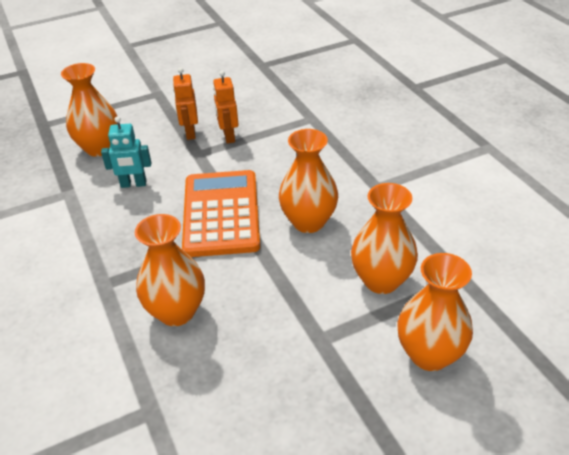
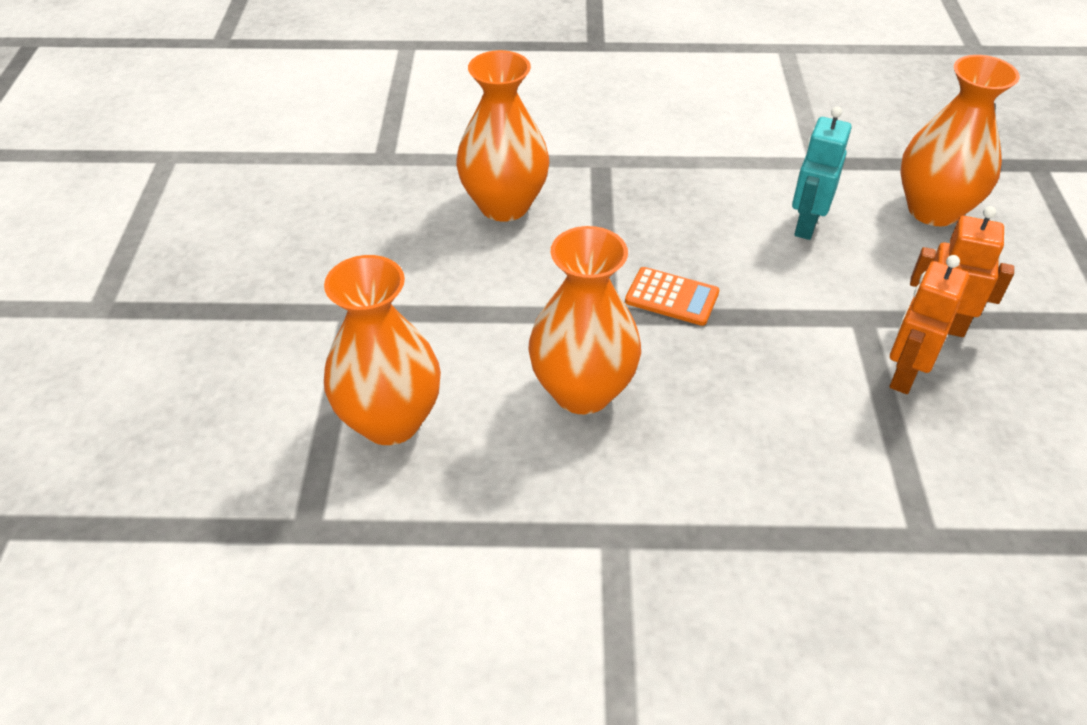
camera: 115 degrees right, 5 degrees up
orange calculator [182,170,260,257] -> orange calculator [625,267,720,326], size x0.42
orange robot [213,71,239,144] -> orange robot turned 75 degrees counterclockwise [889,255,969,394]
orange vase [397,253,473,371] -> none

